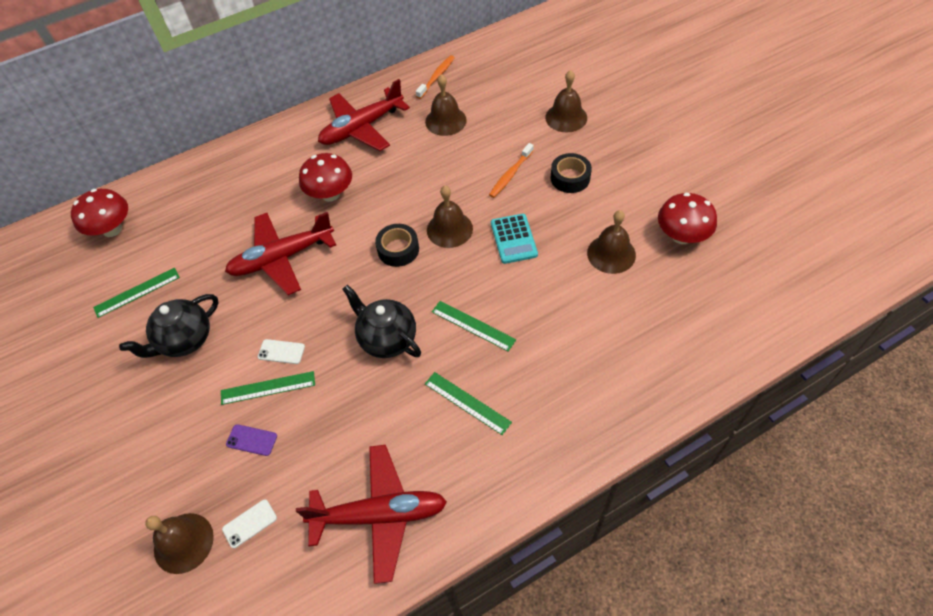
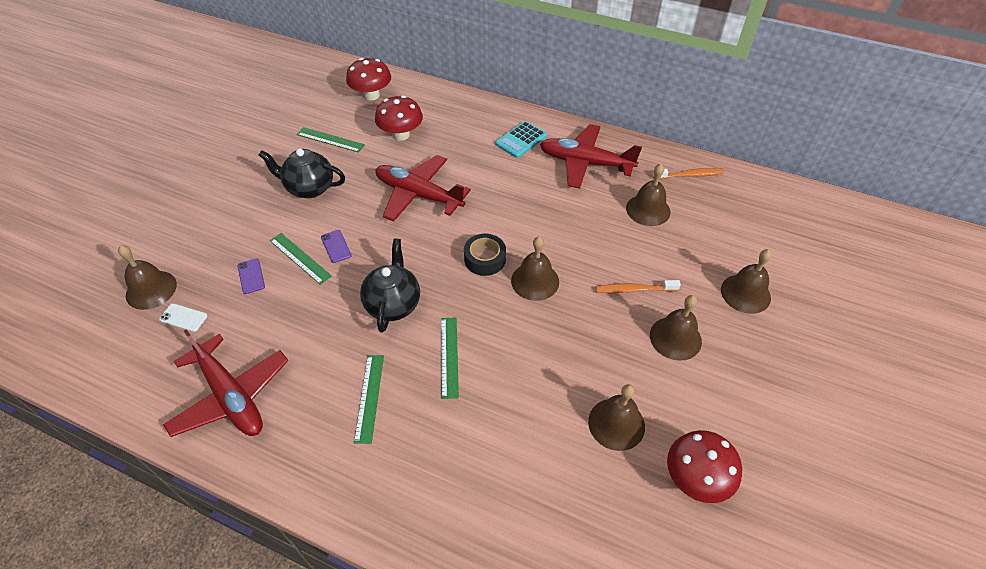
camera: 50 degrees right, 5 degrees down
white phone [258,339,305,364] -> purple phone [321,230,352,263]
red mushroom [299,153,352,202] -> red mushroom moved to [375,96,423,141]
turquoise calculator [491,214,538,264] -> turquoise calculator moved to [495,121,547,158]
black tape [551,153,592,193] -> brown bell [650,295,702,361]

